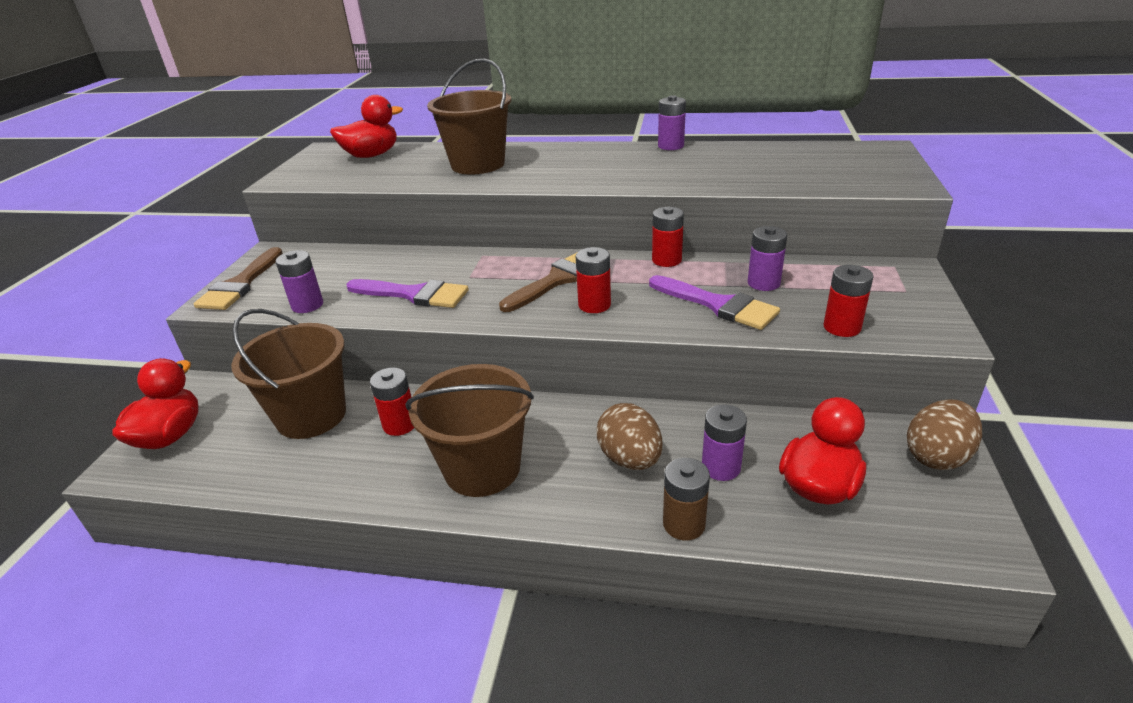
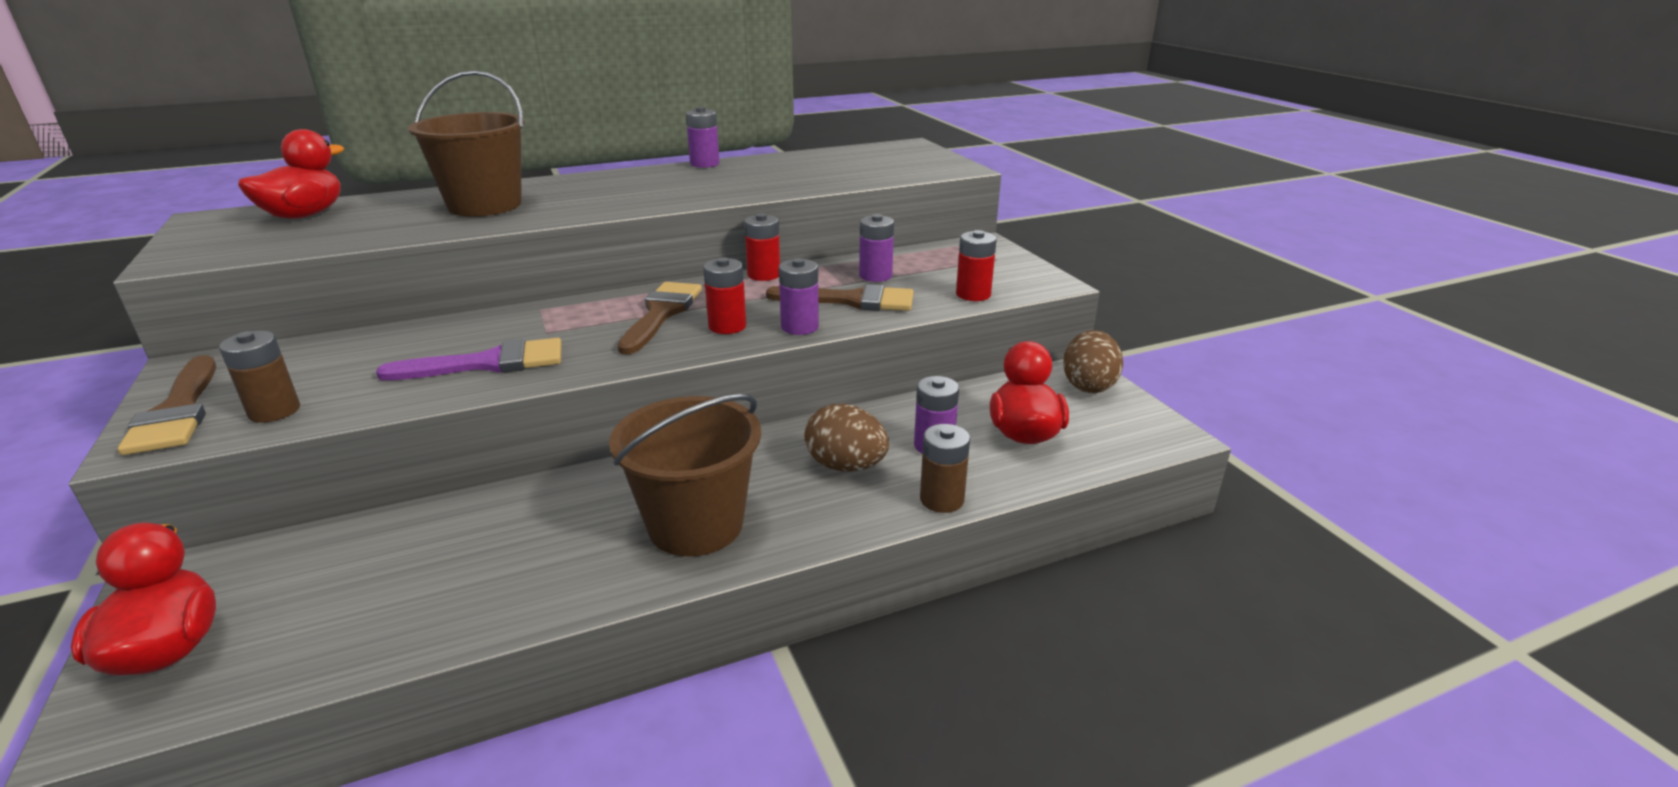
camera: 35 degrees left, 5 degrees down
brown bucket [231,309,346,439] -> none
purple battery [276,250,323,313] -> purple battery moved to [779,258,819,335]
red battery [370,368,414,436] -> none
purple brush [649,275,780,330] -> brown brush [766,284,914,311]
none -> brown battery [219,331,300,423]

